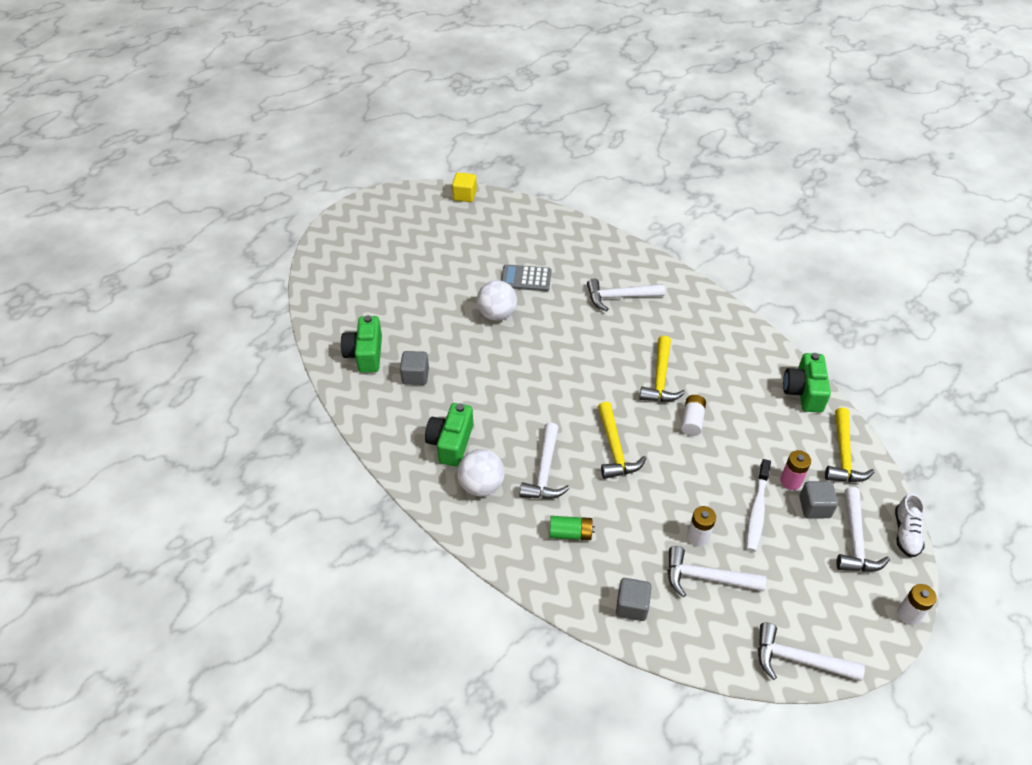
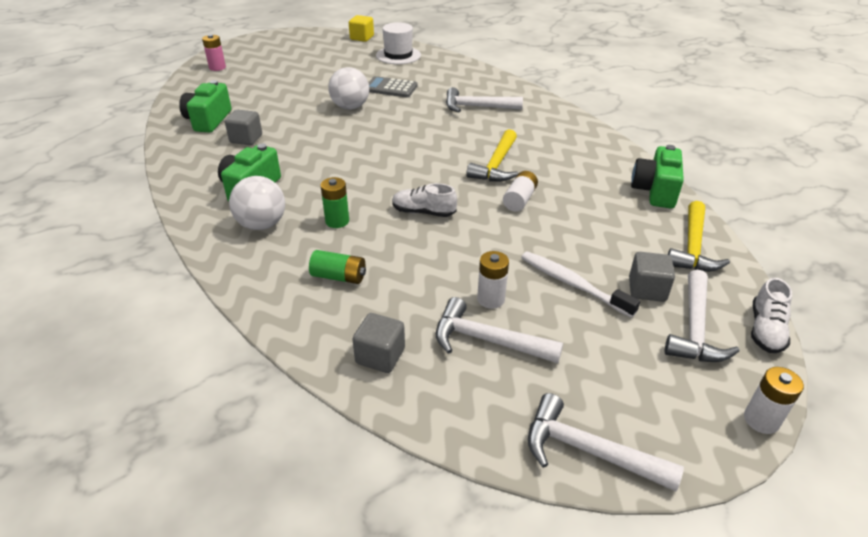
camera: 10 degrees right, 10 degrees down
white hammer [520,422,570,499] -> green battery [320,177,349,228]
yellow hammer [598,402,647,479] -> white shoe [392,183,457,217]
white toothbrush [746,459,771,552] -> white toothbrush turned 105 degrees clockwise [521,251,640,318]
pink battery [780,450,811,490] -> pink battery moved to [202,34,226,71]
none -> white hat [376,22,421,64]

